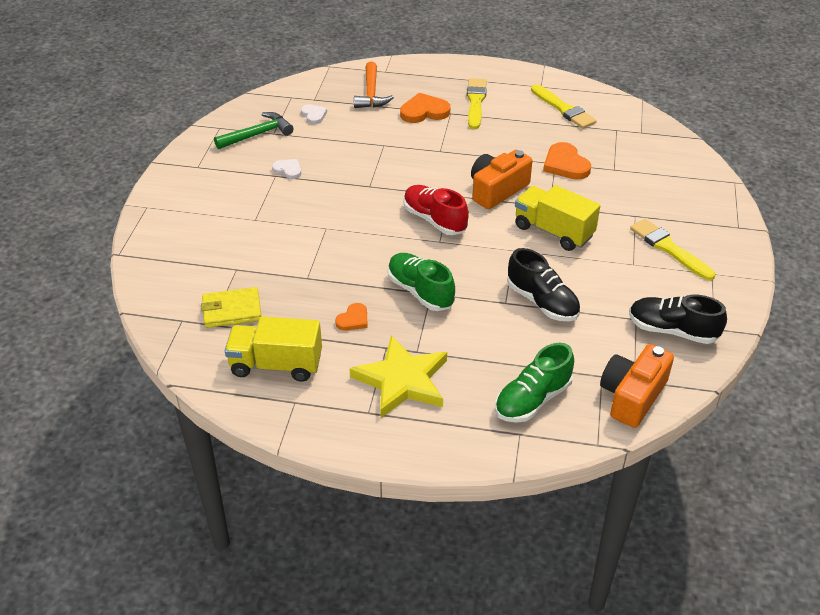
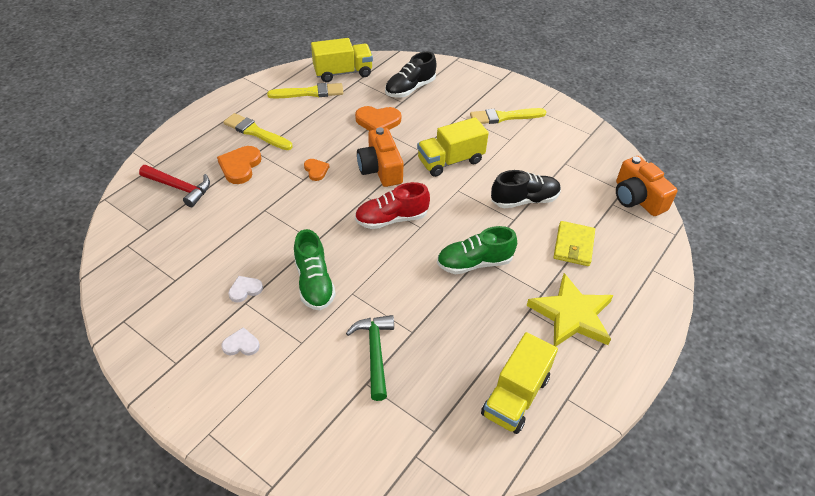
camera: 65 degrees left, 5 degrees up
yellow wallet [201,287,261,328] -> yellow wallet moved to [554,221,595,266]
green hammer [214,112,294,149] -> green hammer moved to [346,315,394,401]
white heart [301,104,327,124] -> white heart moved to [222,327,260,356]
orange heart [335,303,368,331] -> orange heart moved to [304,159,329,181]
orange hammer [354,62,394,108] -> red hammer [139,165,210,207]
green shoe [495,343,574,423] -> green shoe moved to [294,229,336,310]
black shoe [629,294,727,344] -> black shoe moved to [385,52,436,98]
none -> yellow truck [311,38,373,82]

